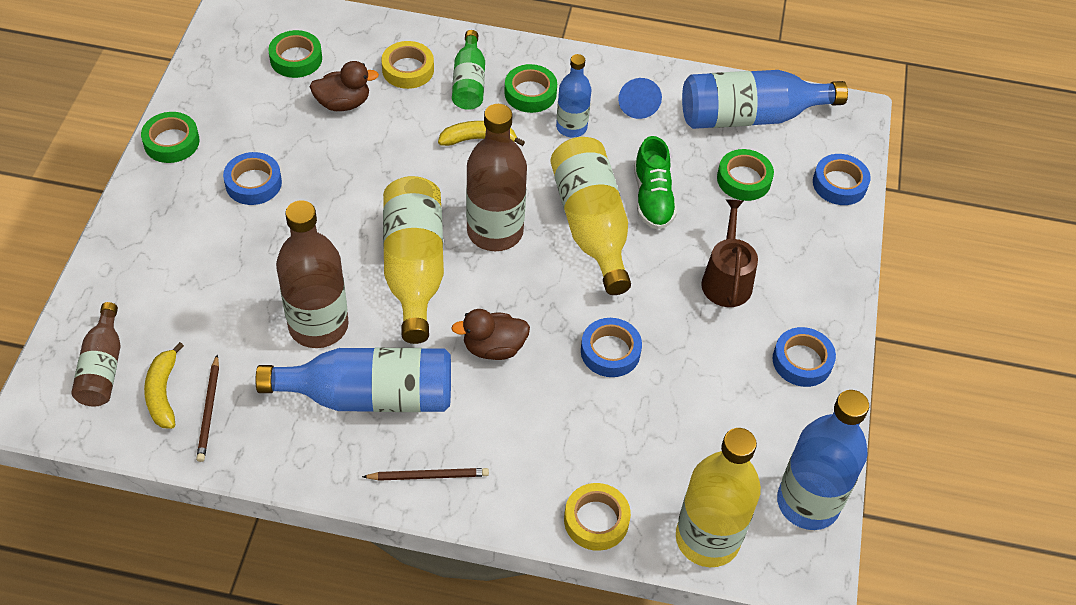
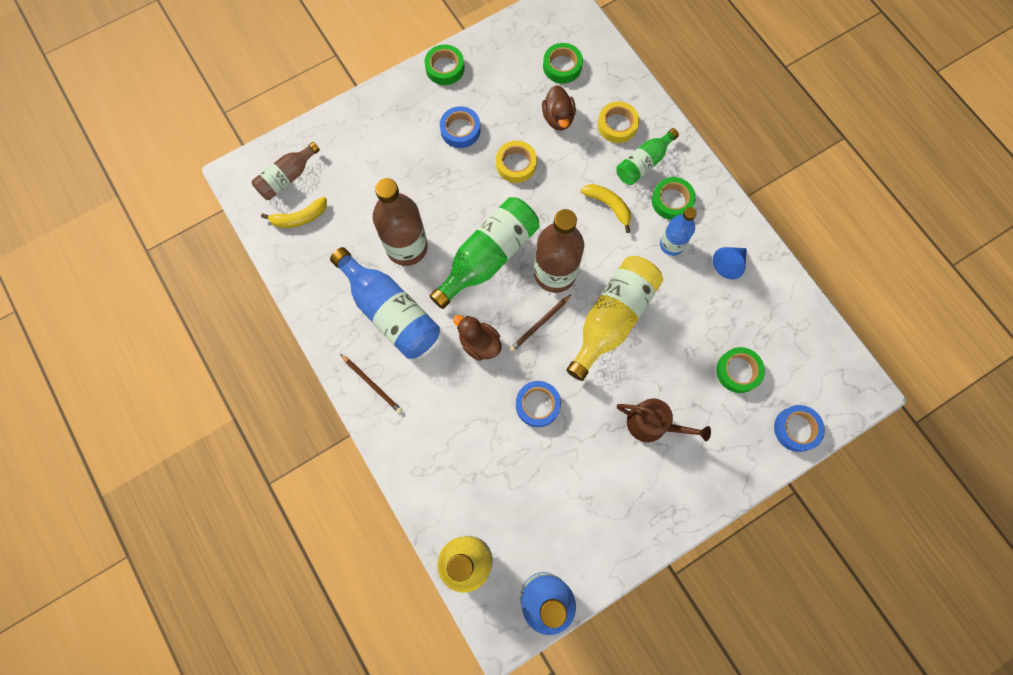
camera: 50 degrees right, 20 degrees up
yellow banana [144,342,184,429] -> yellow banana turned 150 degrees counterclockwise [261,197,327,228]
brown pencil [196,355,219,462] -> brown pencil moved to [509,294,572,352]
brown duck [310,61,379,111] -> brown duck turned 45 degrees clockwise [542,85,576,130]
yellow bottle [383,176,444,344] -> green bottle [430,197,539,309]
yellow tape [564,483,631,551] -> yellow tape moved to [496,141,537,183]
green shoe [634,136,677,230] -> none
blue bottle [682,70,848,129] -> none
brown watering can [701,199,758,307] -> brown watering can turned 60 degrees clockwise [617,398,711,442]
blue tape [773,327,836,387] -> none

